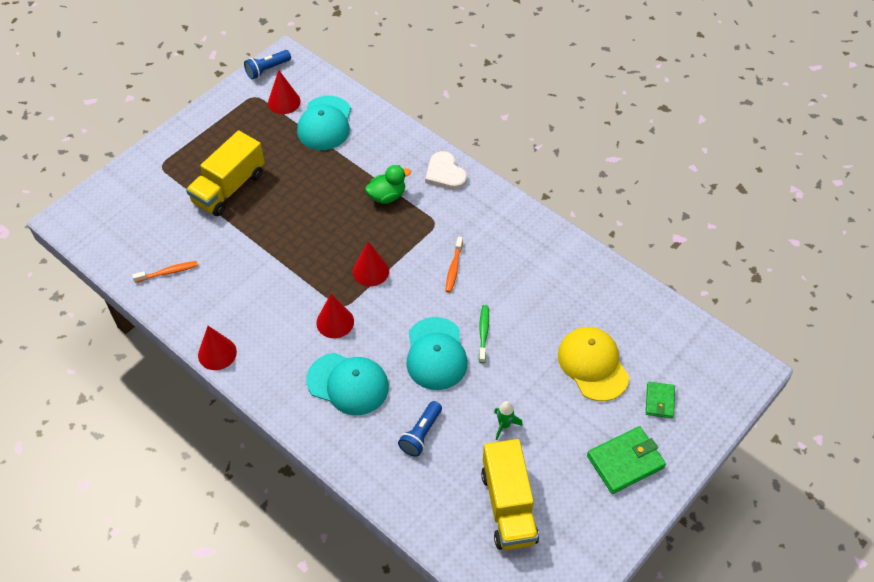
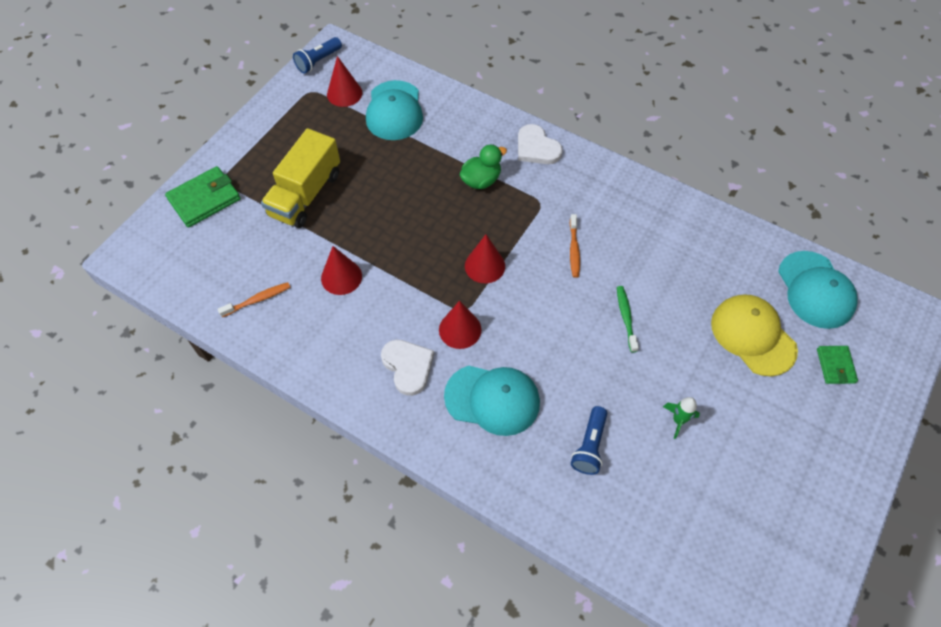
camera: 10 degrees left, 5 degrees up
red cone [198,326,237,370] -> red cone moved to [321,246,362,295]
turquoise cap [406,317,468,390] -> turquoise cap moved to [778,251,857,329]
yellow truck [481,439,539,550] -> none
green wallet [587,426,666,494] -> green wallet moved to [165,166,241,228]
none -> white heart [381,340,434,396]

